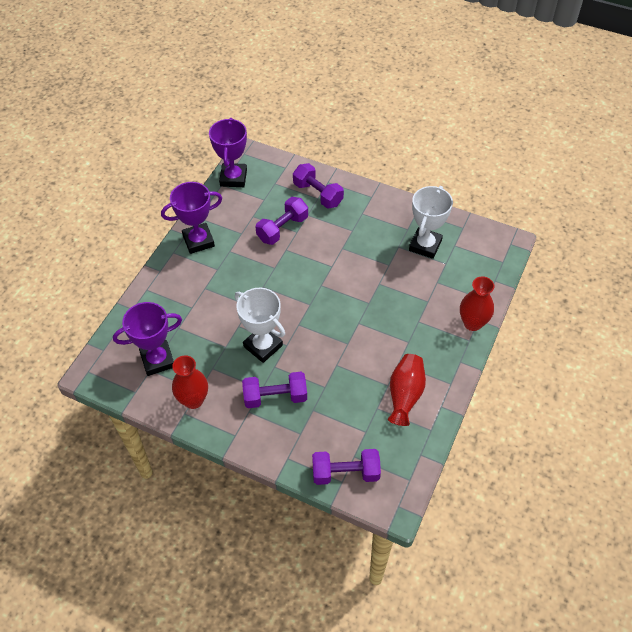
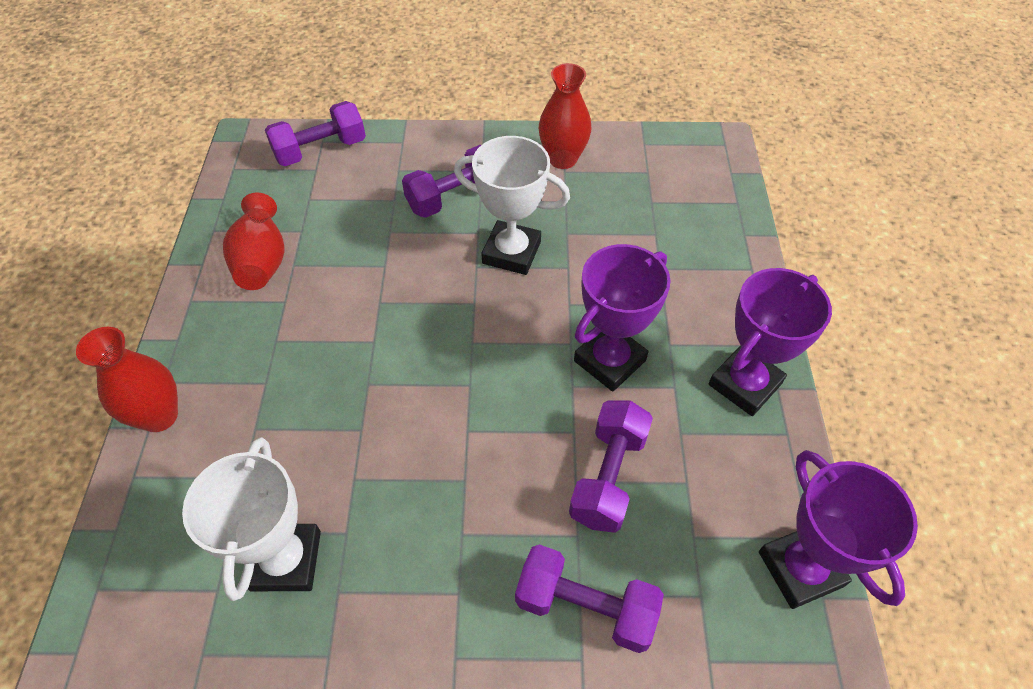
camera: 155 degrees right, 0 degrees up
purple trophy [113,302,182,376] -> purple trophy moved to [574,244,671,392]

